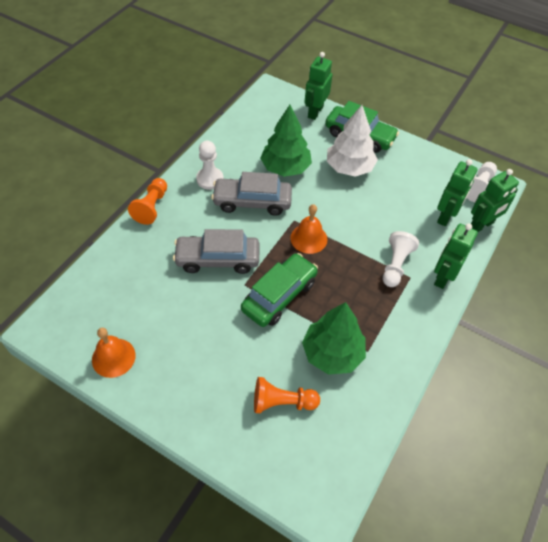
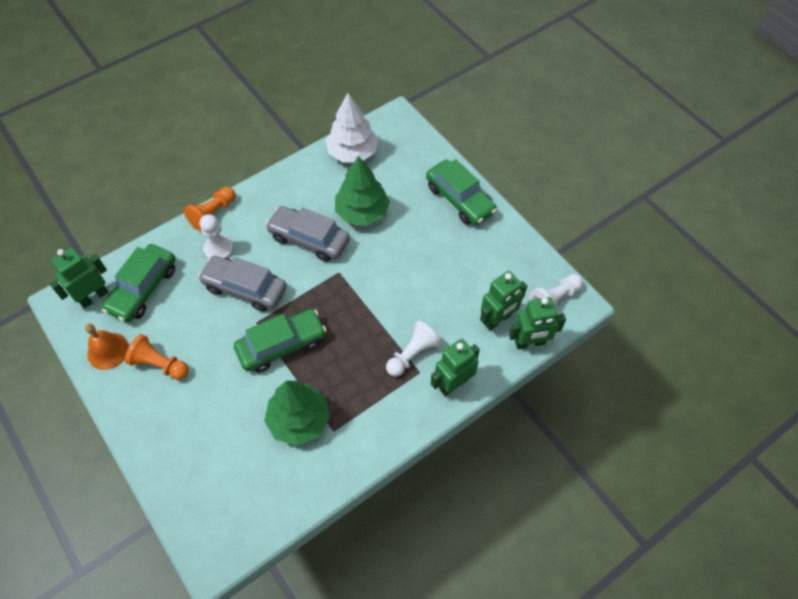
camera: 25 degrees right, 5 degrees up
white pawn [196,141,224,190] -> white pawn moved to [200,214,234,258]
orange pawn [254,377,320,413] -> orange pawn moved to [125,334,189,380]
orange bell [290,204,328,254] -> none
green robot [305,52,332,120] -> green robot moved to [50,247,108,308]
white tree [327,105,378,177] -> white tree moved to [326,93,379,163]
none -> green car [102,244,176,322]

